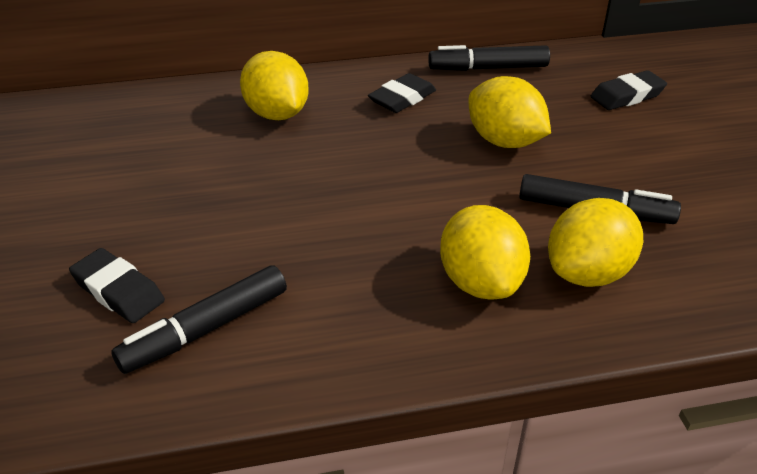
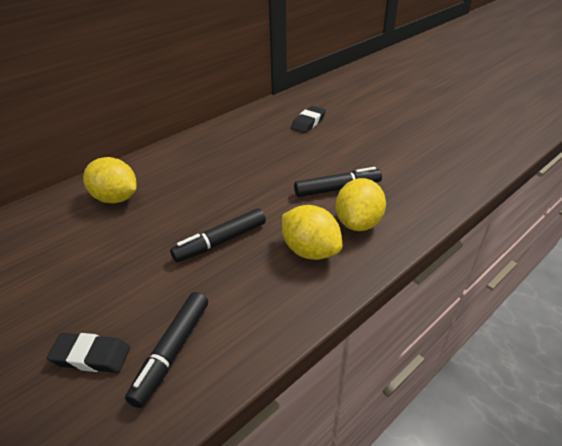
camera: 30 degrees left, 0 degrees up
black eraser [368,73,436,113] -> none
black marker [428,45,550,71] -> black marker moved to [170,208,266,262]
yellow lemon [469,76,551,148] -> none

